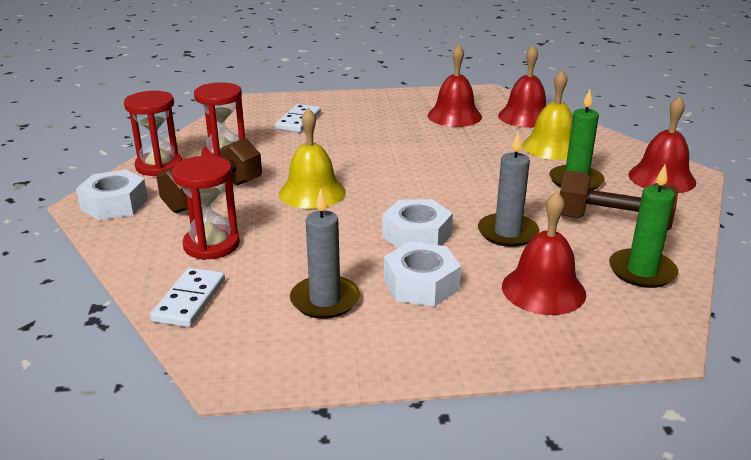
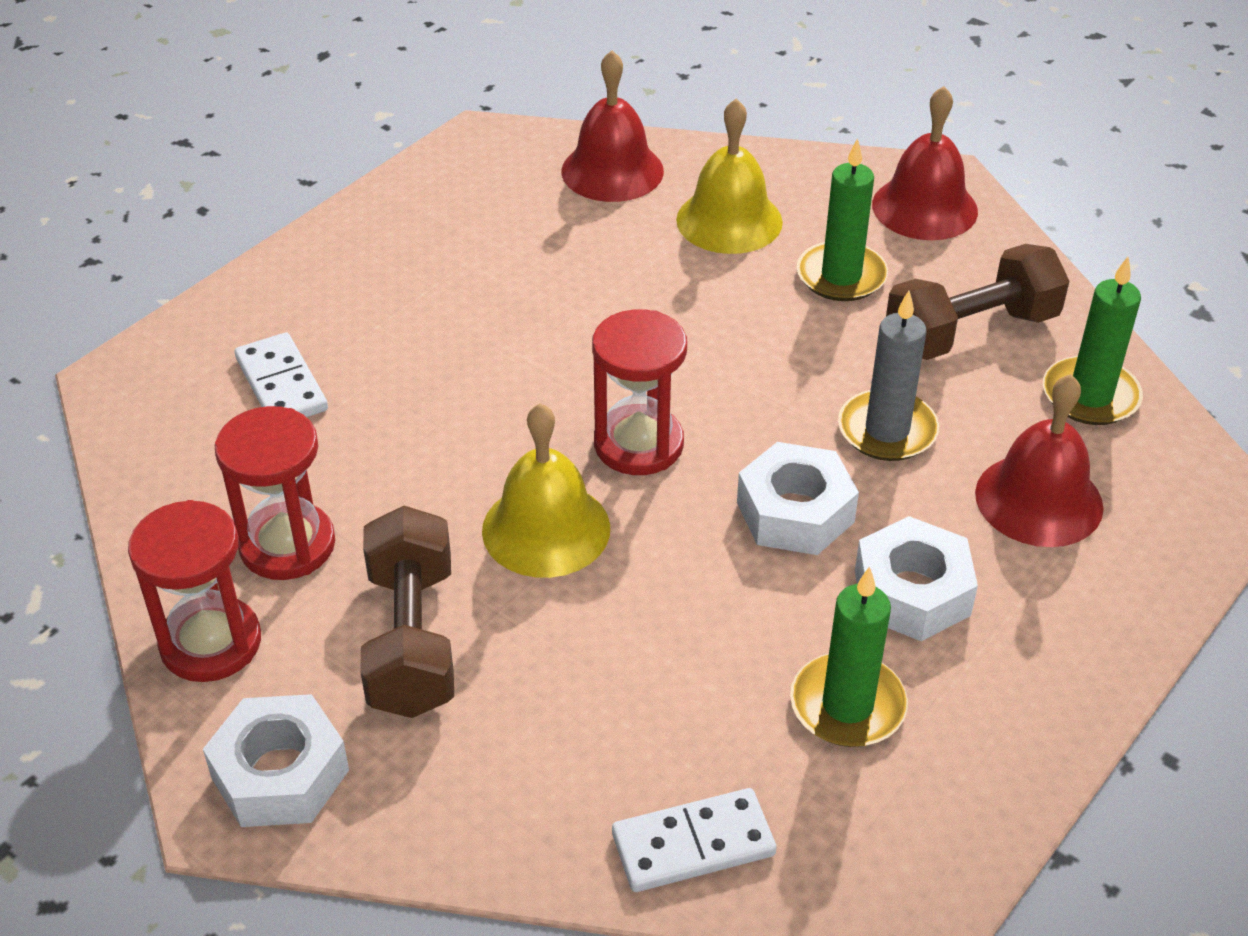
camera: 45 degrees left, 15 degrees up
white domino [150,268,225,327] -> white domino turned 75 degrees counterclockwise [612,788,777,892]
red hourglass [172,156,240,260] -> red hourglass moved to [592,309,687,475]
grey candle [290,188,360,319] -> green candle [790,566,908,747]
red bell [428,44,482,127] -> none

